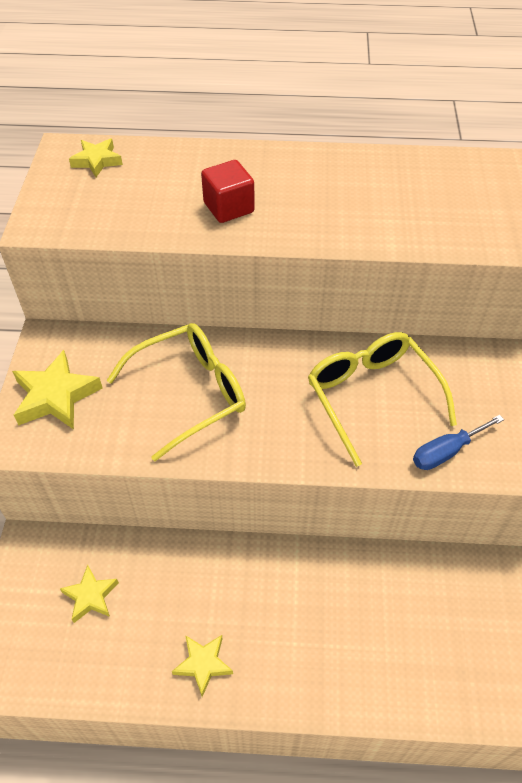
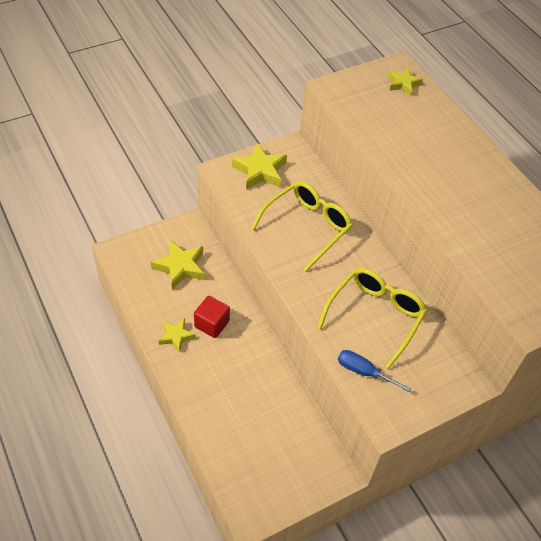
camera: 55 degrees right, 0 degrees up
yellow star [60,565,119,623] -> yellow star [151,240,205,290], size x1.60
yellow glasses [107,323,246,461] -> yellow glasses turned 75 degrees counterclockwise [251,181,352,271]
red cube [201,160,255,223] -> red cube moved to [194,296,230,338]

